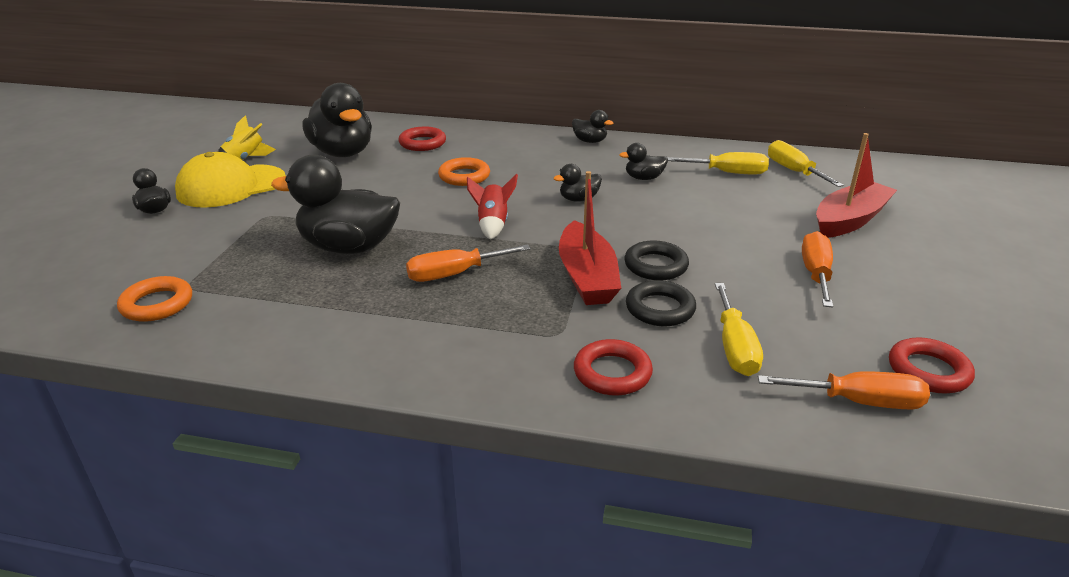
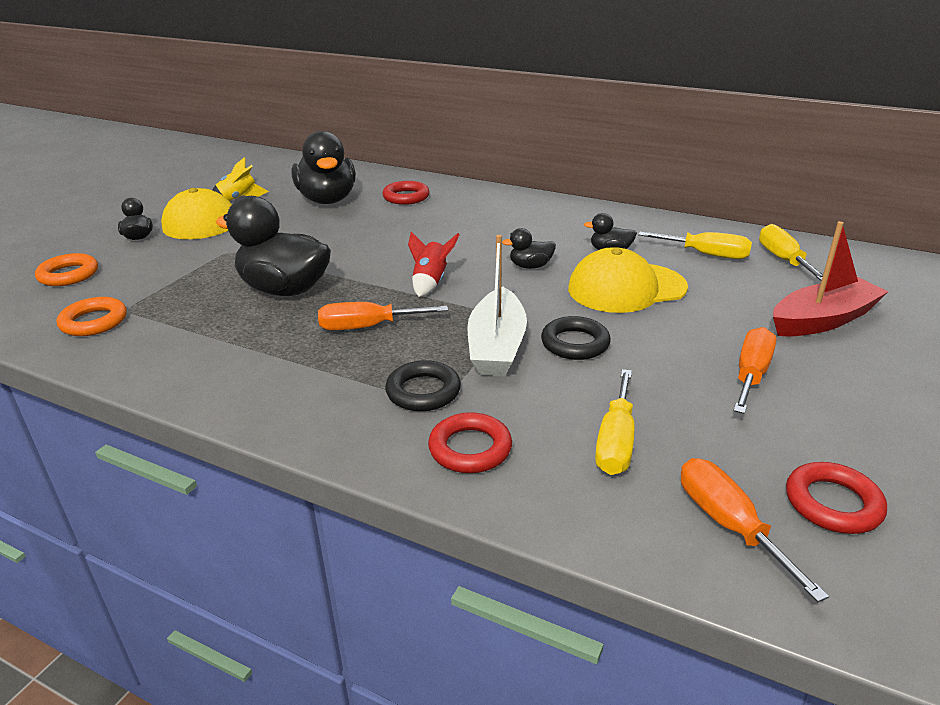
camera: 15 degrees right, 0 degrees up
orange ring [438,157,490,186] -> orange ring moved to [35,253,98,286]
red boat [559,171,621,305] -> white boat [467,235,527,376]
black duck [572,110,613,143] -> none
black ring [626,280,696,326] -> black ring moved to [385,360,461,411]
orange screwdriver [758,371,930,410] -> orange screwdriver turned 135 degrees counterclockwise [681,458,829,602]
none -> yellow cap [568,247,688,313]

